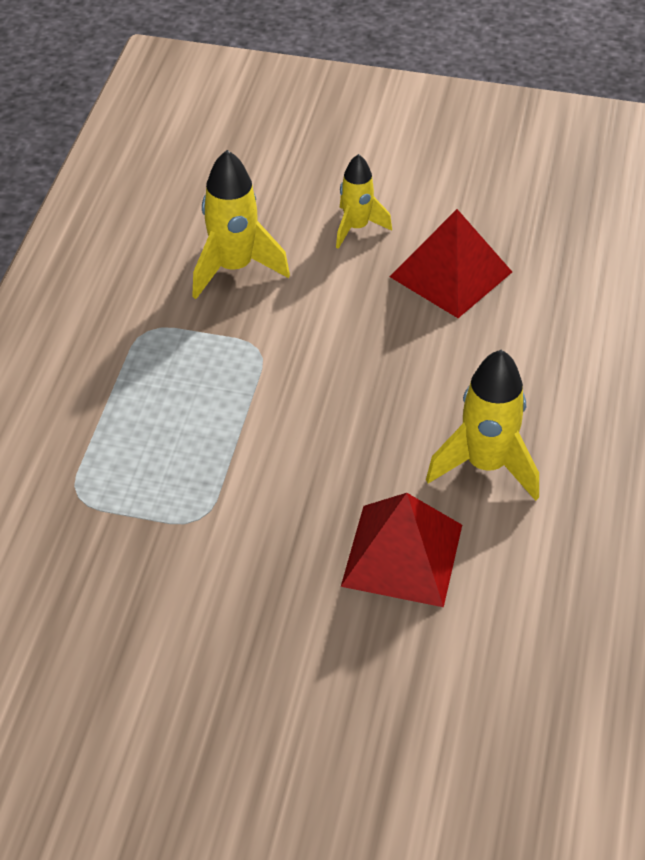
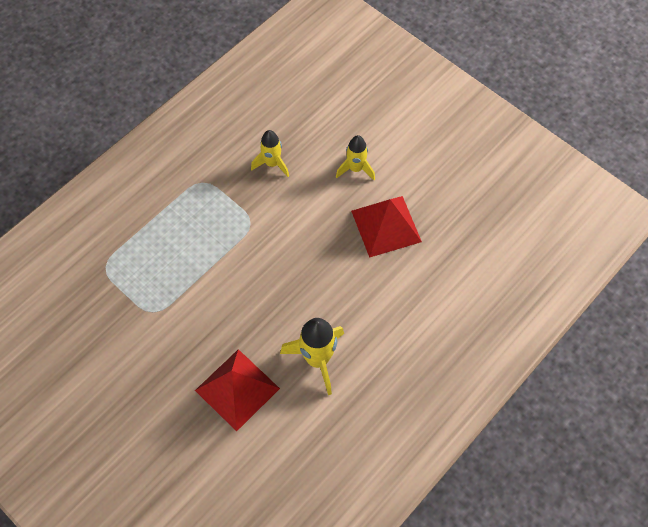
camera: 30 degrees right, 15 degrees up
yellow rocket [192,150,290,299] -> yellow rocket [251,130,289,177], size x0.64

